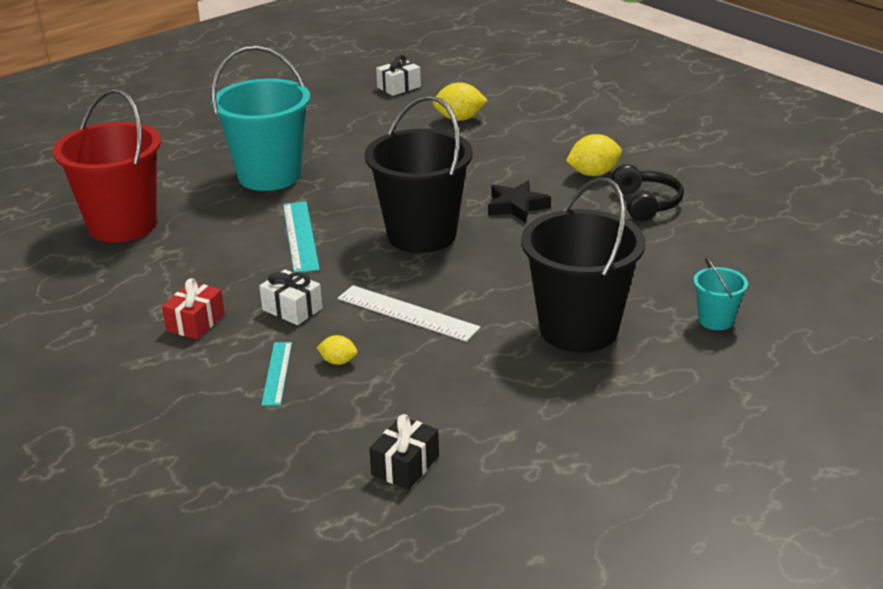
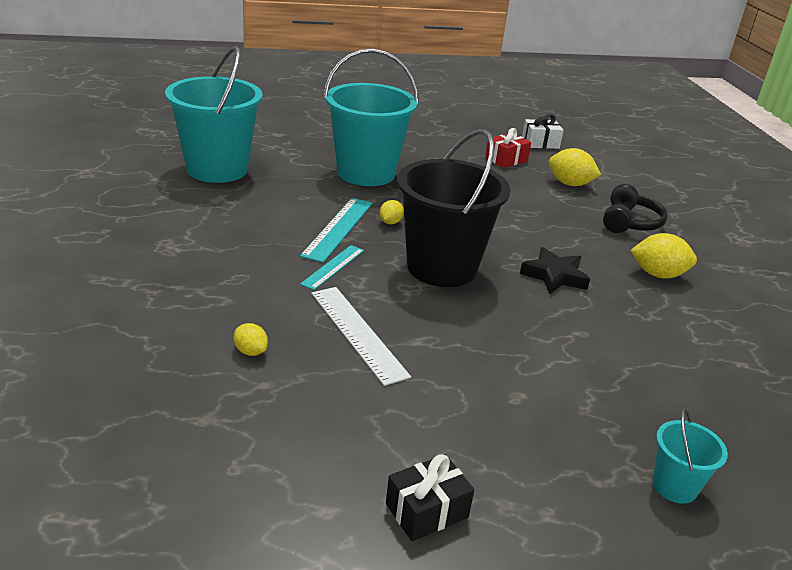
camera: 25 degrees right, 0 degrees up
red bucket [53,88,161,243] -> turquoise bucket [165,46,262,183]
red gift [162,278,225,339] -> red gift moved to [485,128,531,168]
white gift [259,269,323,325] -> none
turquoise ruler [261,342,292,406] -> turquoise ruler moved to [300,245,364,290]
black gift [369,414,439,490] -> black gift moved to [386,454,474,541]
black bucket [521,177,646,352] -> none
black headphones [611,164,684,221] -> black headphones moved to [603,184,668,233]
none -> yellow lemon [379,200,404,224]

